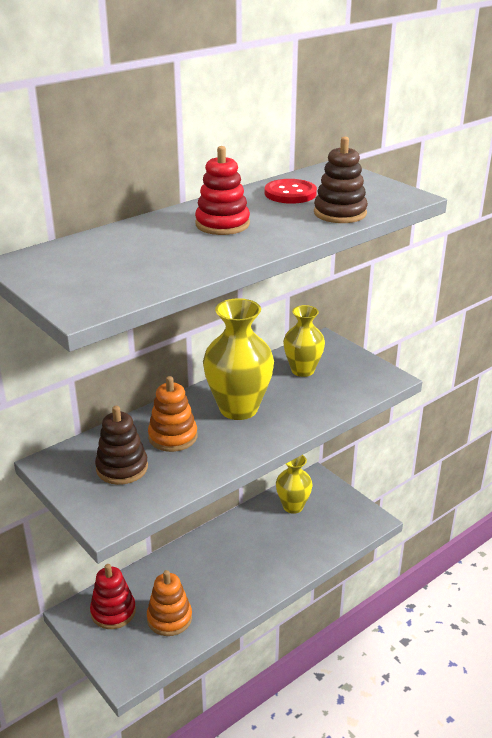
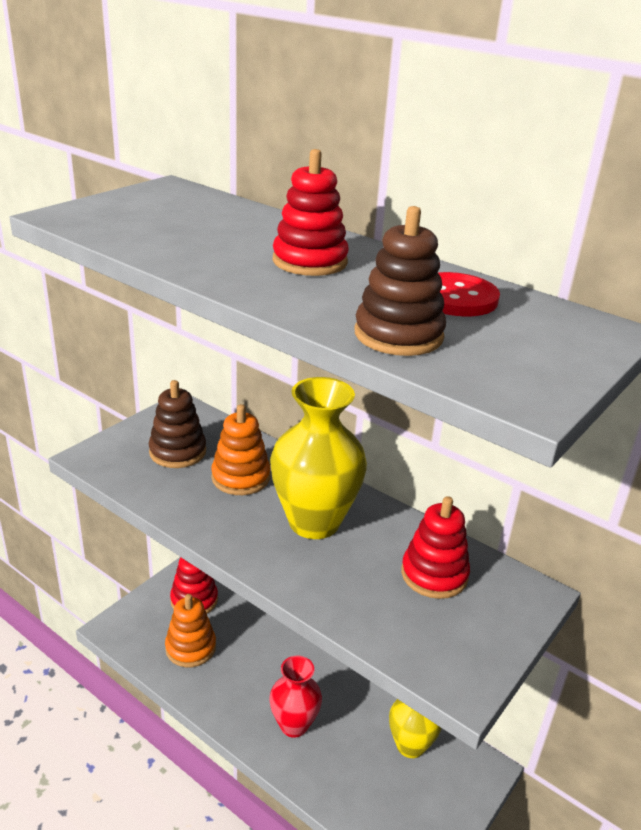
camera: 75 degrees right, 0 degrees up
yellow vase [283,305,325,377] -> red stacking toy [401,496,470,599]
none -> red vase [270,656,322,738]

